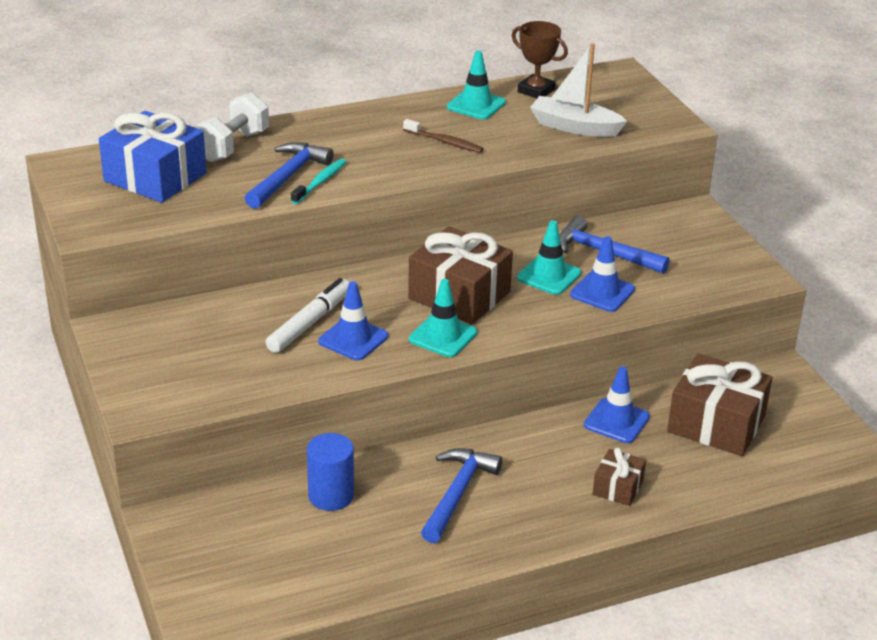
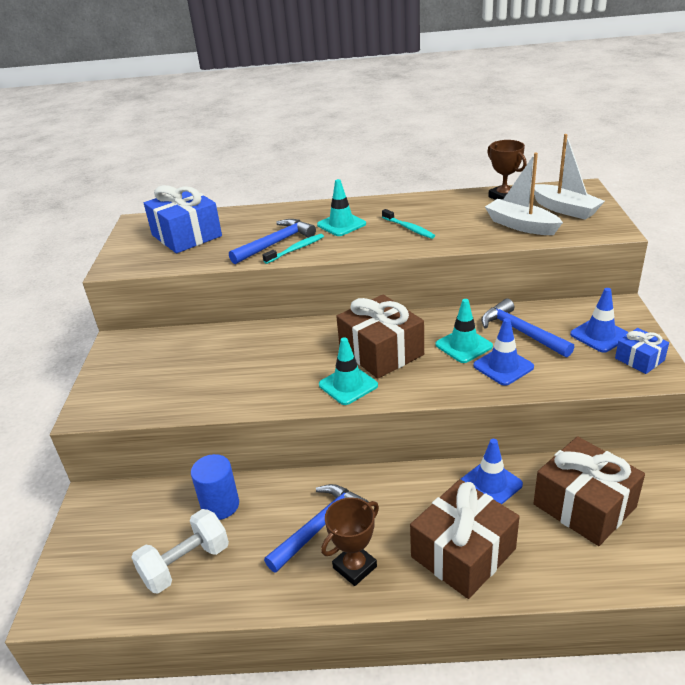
camera: 25 degrees right, 0 degrees up
white dumbbell [194,92,269,162] -> white dumbbell moved to [131,509,229,594]
white marker [266,278,350,353] -> none
blue traffic cone [318,281,388,360] -> blue traffic cone moved to [570,288,628,353]
brown toothbrush [403,119,484,153] -> turquoise toothbrush [382,209,435,239]
turquoise traffic cone [447,51,506,120] -> turquoise traffic cone moved to [317,179,366,236]
brown gift [593,448,646,506] -> brown gift [410,479,520,599], size x1.94
none -> brown trophy [321,497,379,586]
none -> white boat [534,134,605,220]
none -> blue gift [615,328,669,374]

